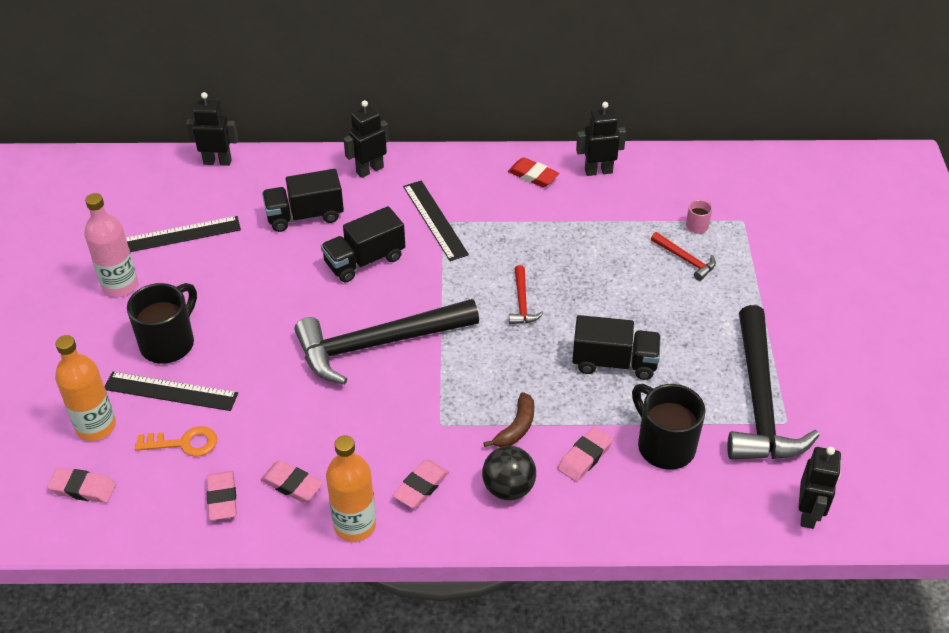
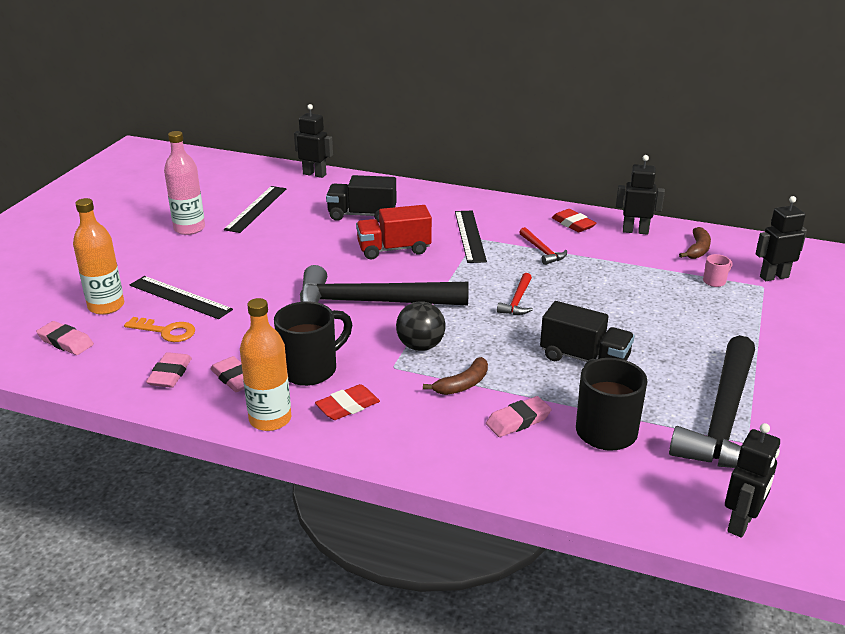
camera: 20 degrees right, 15 degrees down
black ruler [126,216,241,252] -> black ruler turned 75 degrees counterclockwise [224,186,286,233]
black mug [127,283,197,364] -> black mug moved to [274,301,352,386]
black truck [321,206,405,282] -> red truck [356,205,432,259]
black robot [344,100,389,178] -> black robot moved to [755,196,807,281]
pink eraser [393,460,449,508] -> red eraser [315,384,380,420]
black ball [482,446,536,500] -> black ball moved to [396,301,446,351]
red hammer [651,232,716,281] -> red hammer moved to [519,227,567,265]
none -> brown banana [679,227,711,259]

